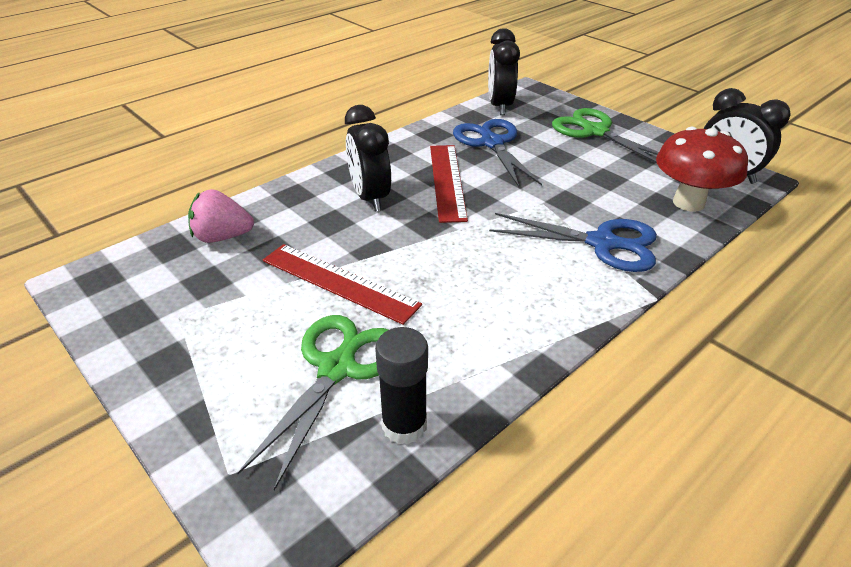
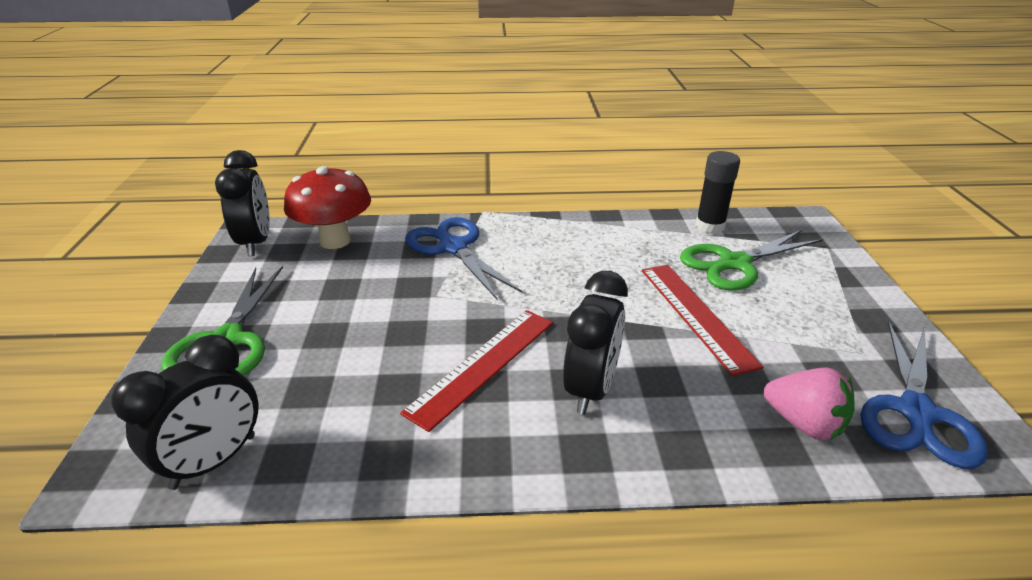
camera: 140 degrees left, 5 degrees down
blue scissors [453,119,542,187] -> blue scissors moved to [860,322,988,469]

